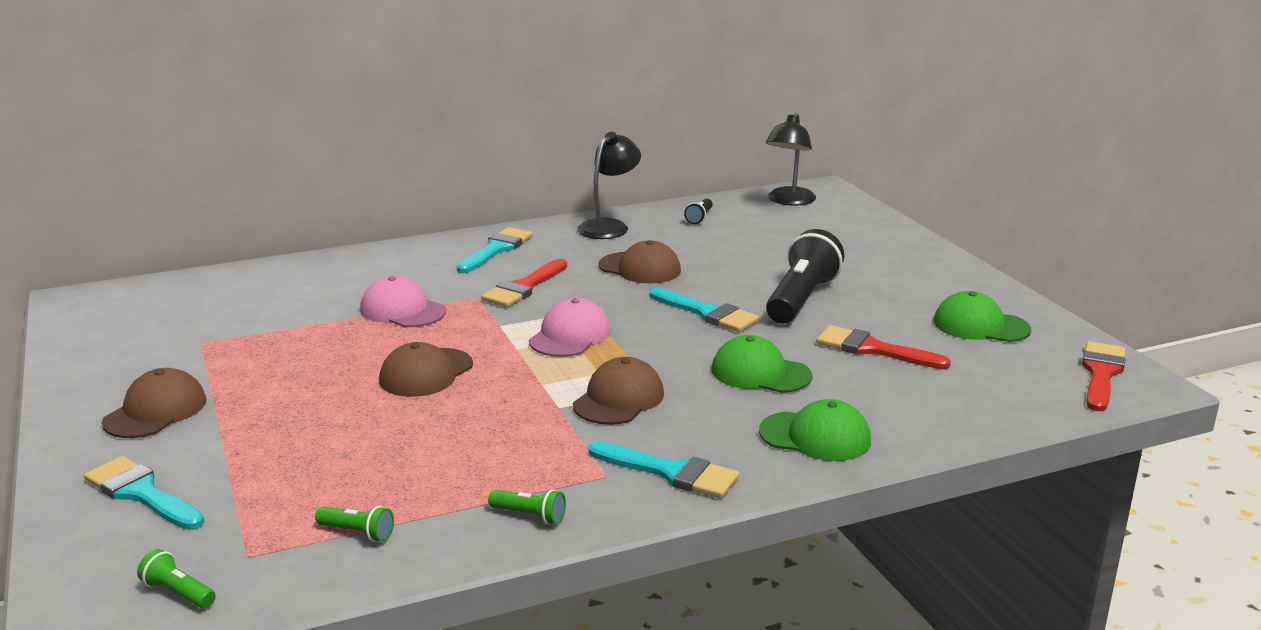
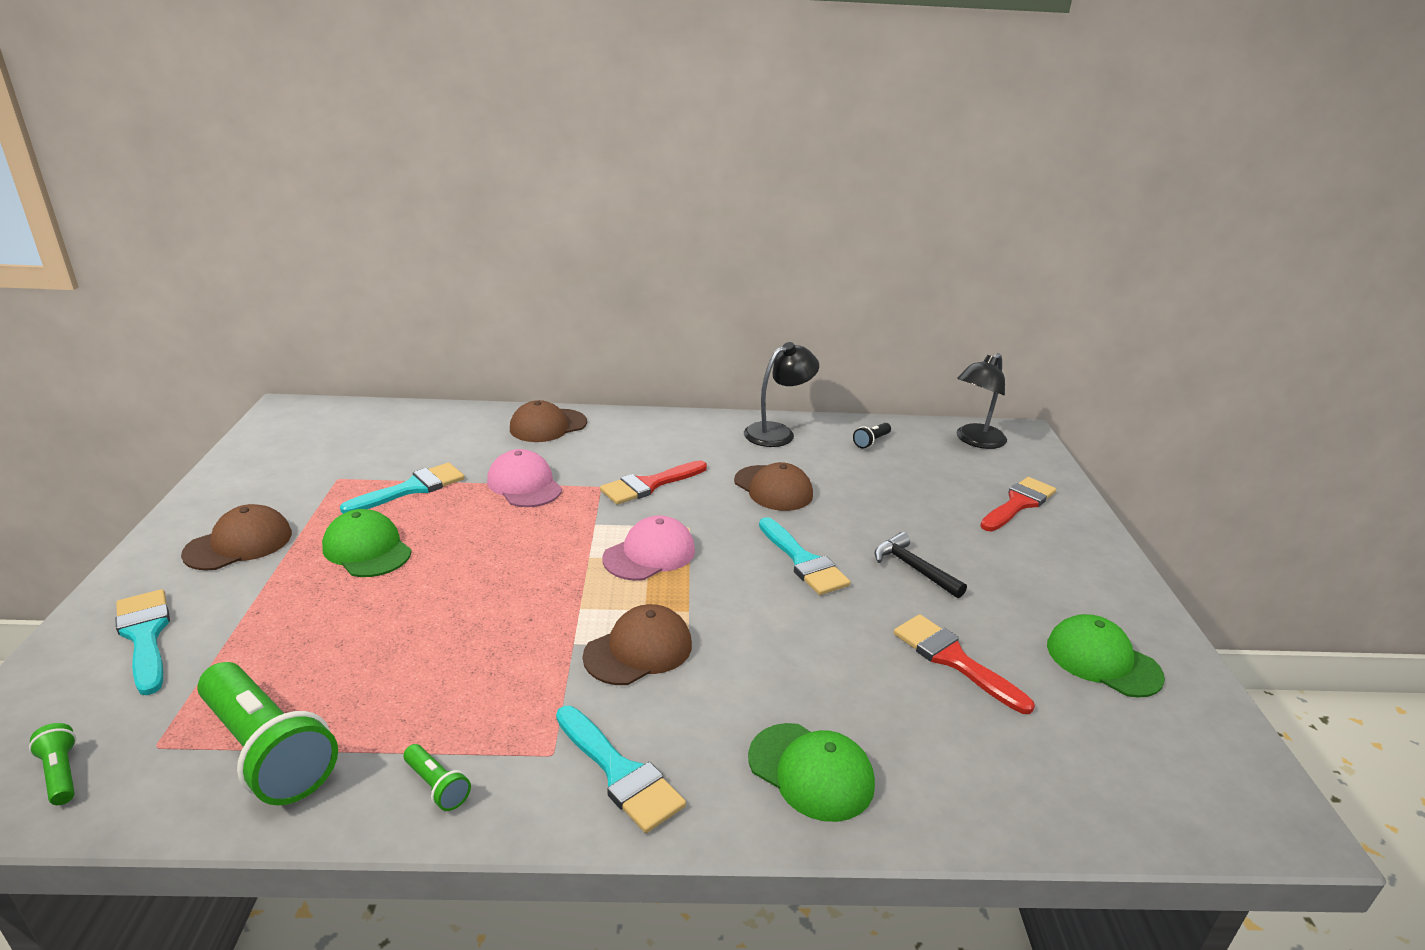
camera: 20 degrees right, 5 degrees up
green flashlight [315,506,394,542] -> green flashlight [197,662,338,805], size x2.30
brown cap [379,342,473,397] -> brown cap moved to [510,400,587,442]
turquoise brush [457,227,533,273] -> turquoise brush moved to [340,463,465,514]
green cap [712,335,812,393] -> green cap moved to [322,509,412,577]
black flashlight [766,229,844,324] -> black hammer [875,532,967,598]
red brush [1082,341,1126,412] -> red brush moved to [980,477,1056,531]

